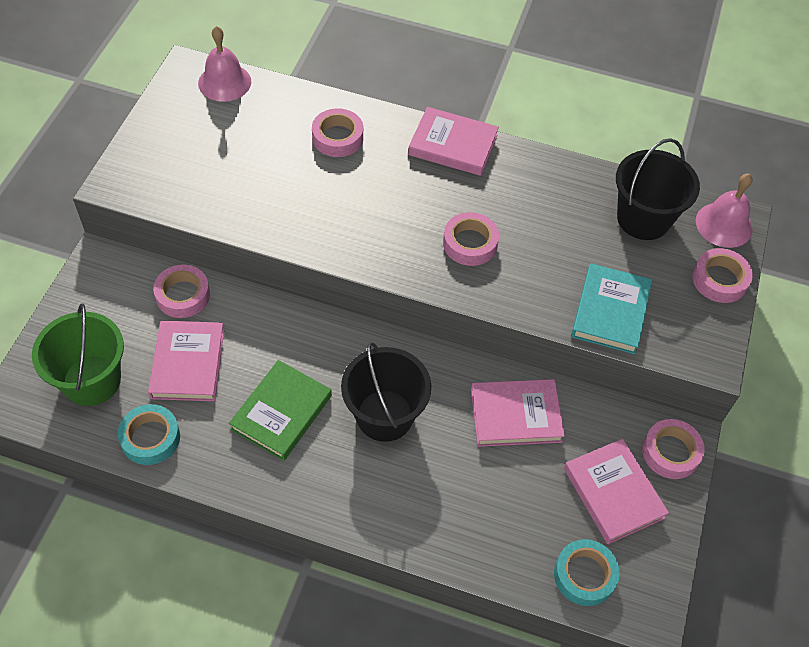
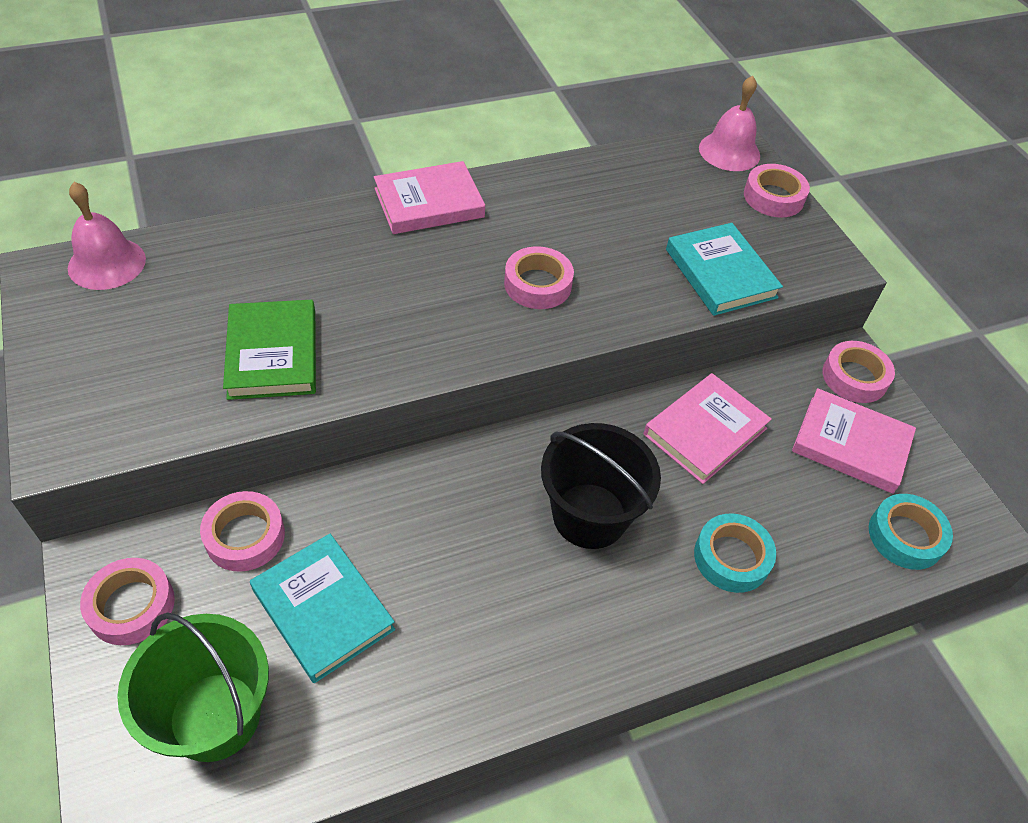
camera: 40 degrees left, 5 degrees down
turquoise tape [118,404,180,465] -> turquoise tape moved to [694,514,776,593]
pink book [148,321,224,401] -> turquoise book [250,534,395,683]
green book [229,360,332,461] -> green book moved to [223,300,316,400]
pink tape [312,108,363,157] -> pink tape moved to [80,558,175,645]
black bucket [616,138,700,240] -> none

